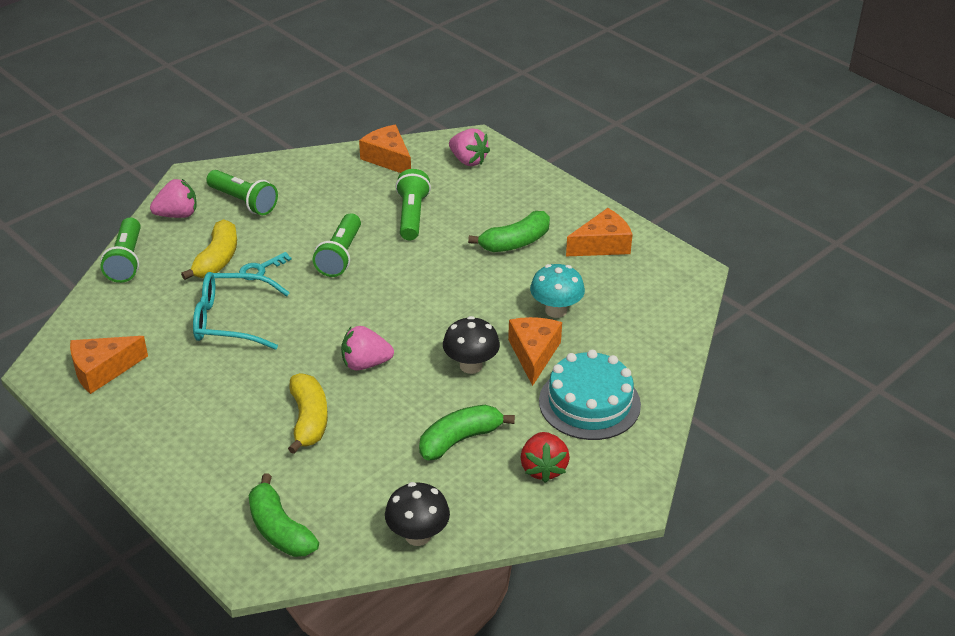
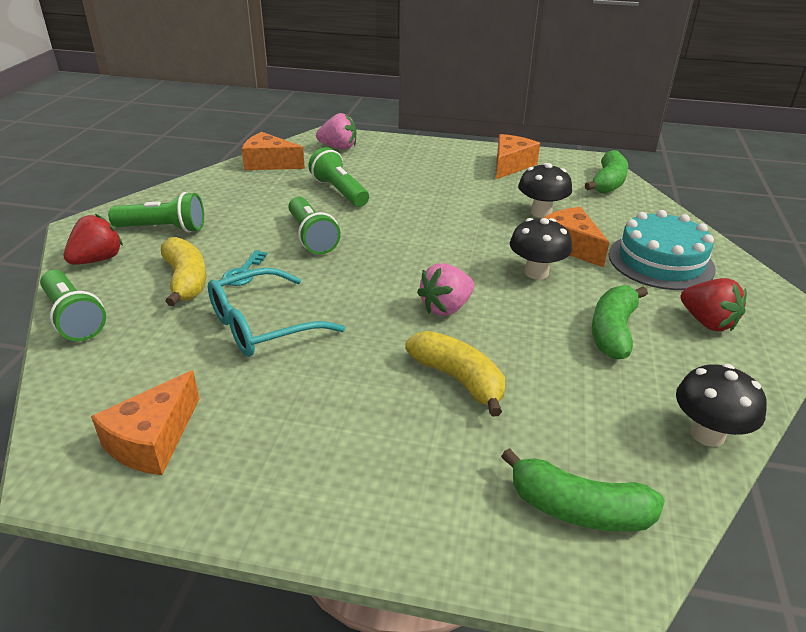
camera: 35 degrees left, 5 degrees down
pink strawberry [150,179,197,218] -> red strawberry [64,214,123,265]
green banana [468,211,550,252] -> green banana moved to [585,150,628,194]
turquoise mushroom [530,264,585,318] -> black mushroom [518,163,572,218]

